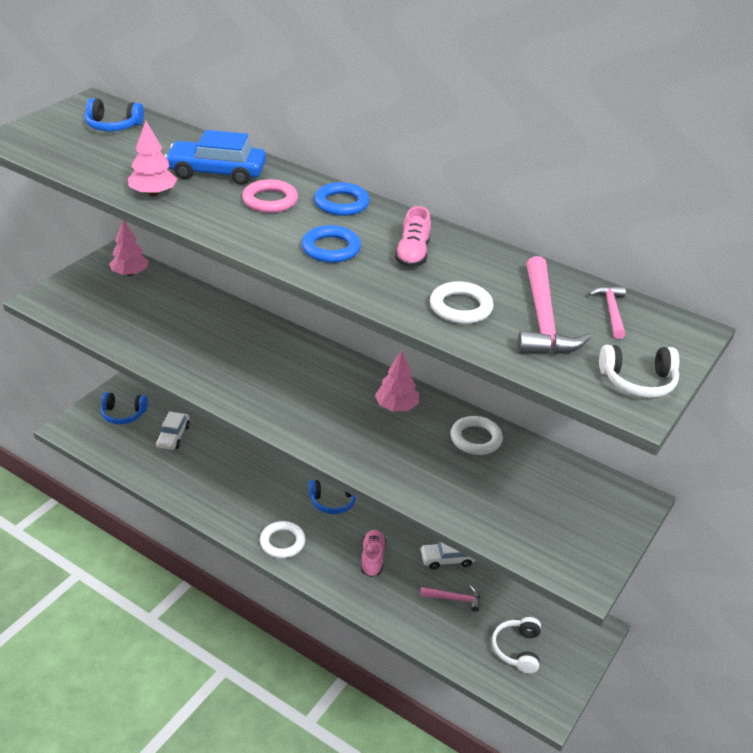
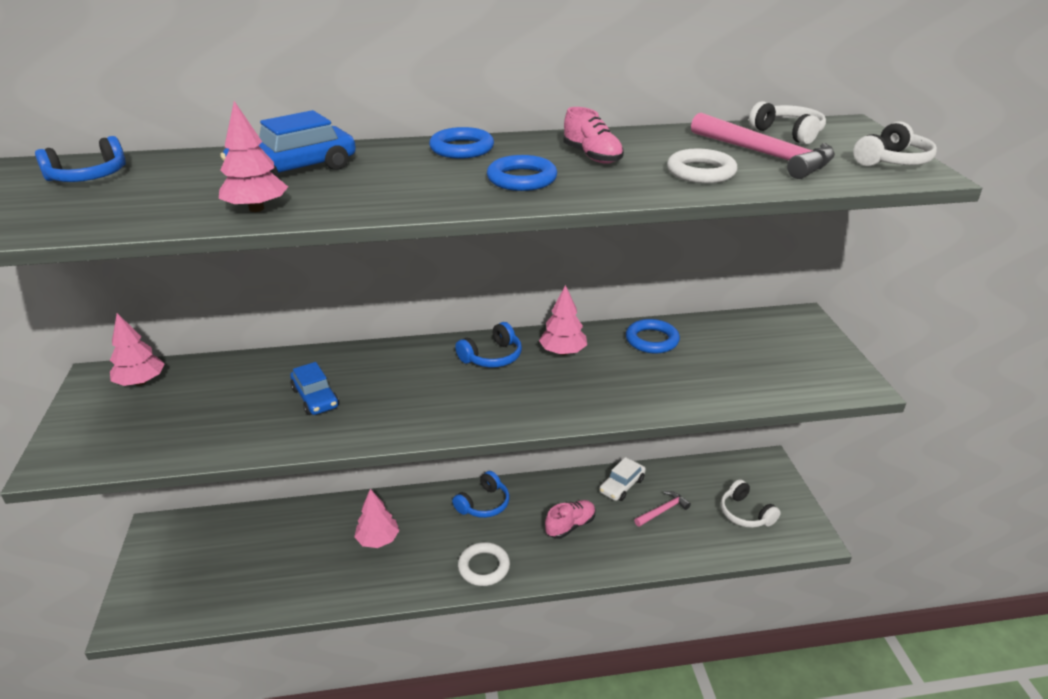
camera: 40 degrees left, 5 degrees down
blue headphones [101,392,148,424] -> blue headphones moved to [455,322,522,367]
white car [156,411,190,450] -> none
pink ring [242,179,298,213] -> none
pink shoe [361,530,386,577] -> pink shoe turned 90 degrees clockwise [545,500,596,539]
white ring [450,416,503,455] -> blue ring [626,319,680,353]
pink hammer [589,286,626,339] -> white headphones [749,101,826,145]
none -> blue car [290,362,339,415]
none -> pink tree [354,489,399,548]

